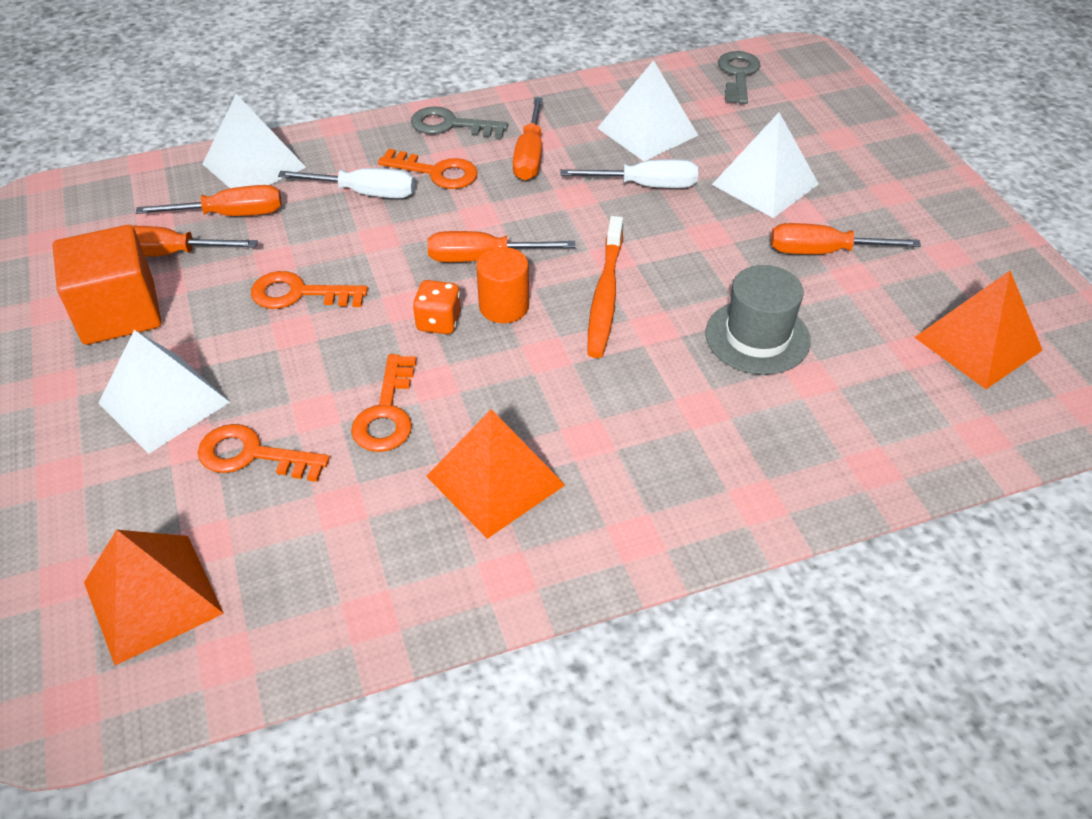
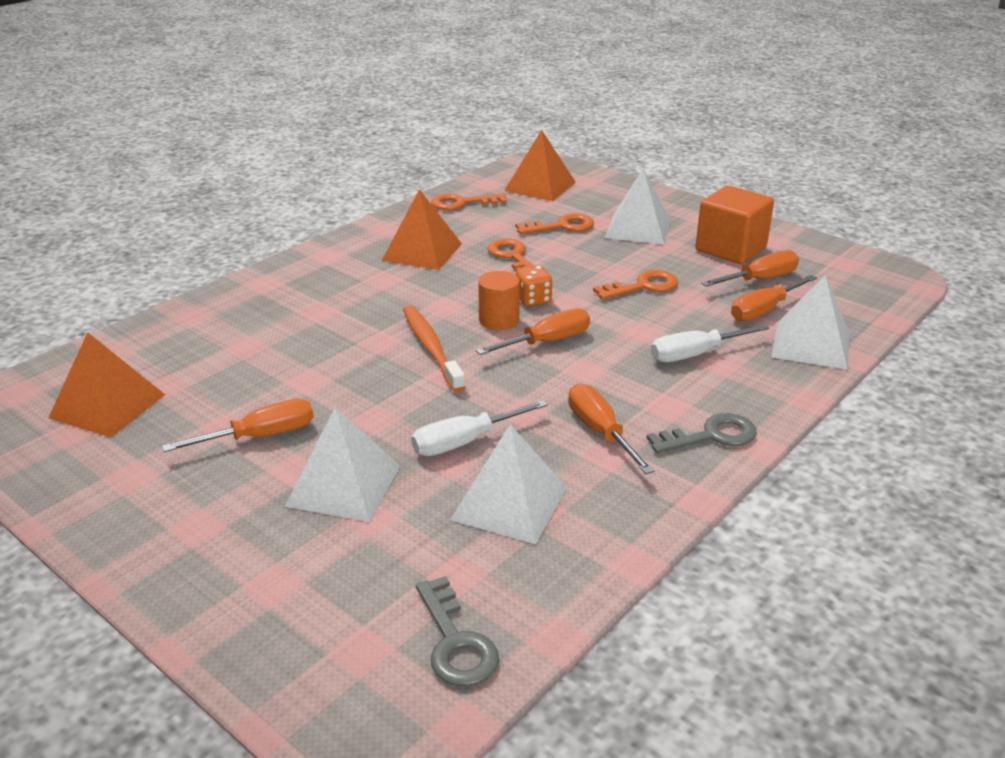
camera: 150 degrees right, 15 degrees down
orange key [378,149,478,189] -> orange key moved to [431,193,507,210]
grey hat [705,265,811,375] -> none

